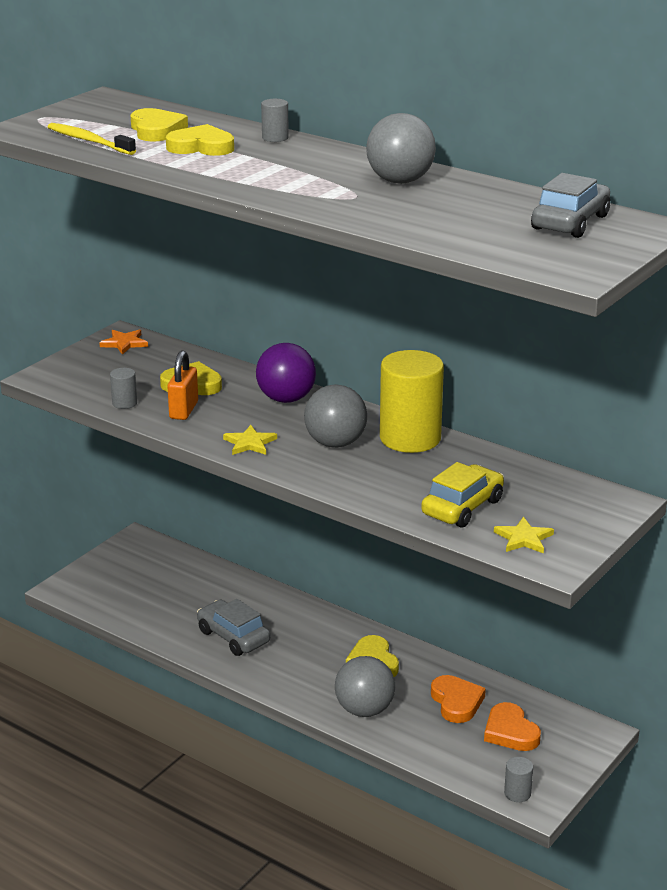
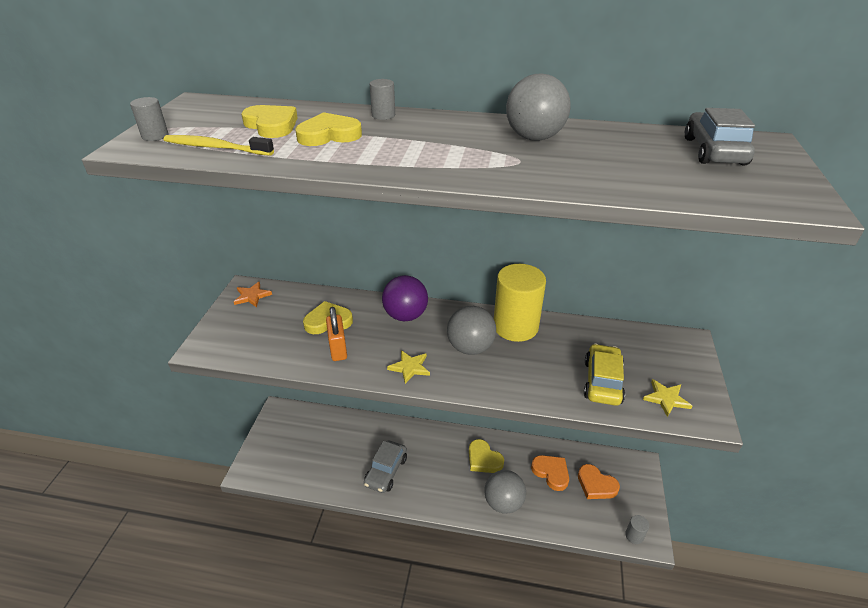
camera: 25 degrees left, 10 degrees up
grey cylinder [110,368,137,409] -> grey cylinder moved to [130,97,168,141]
grey car [197,599,270,656] -> grey car turned 90 degrees counterclockwise [364,440,407,493]

